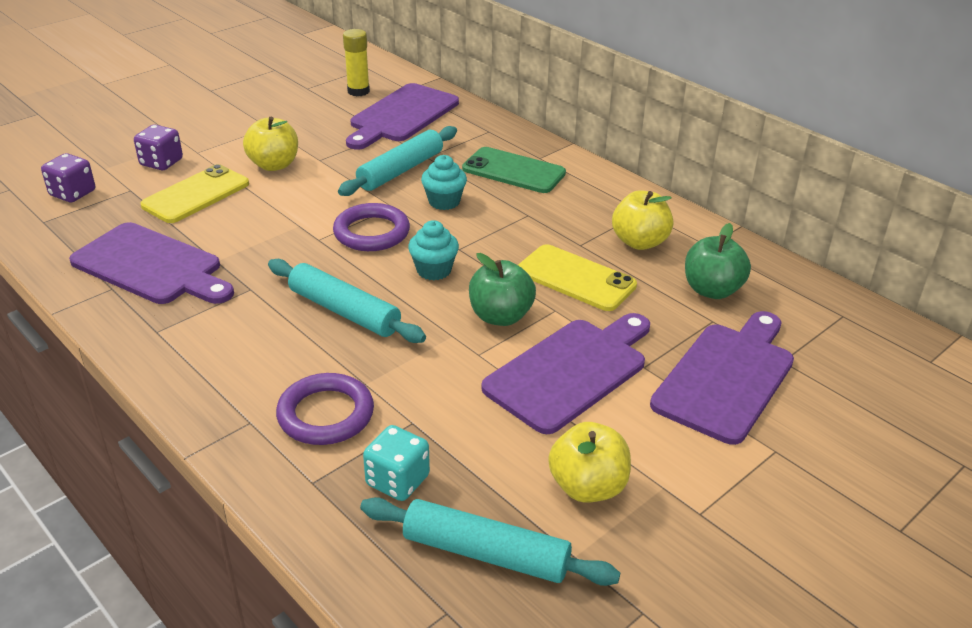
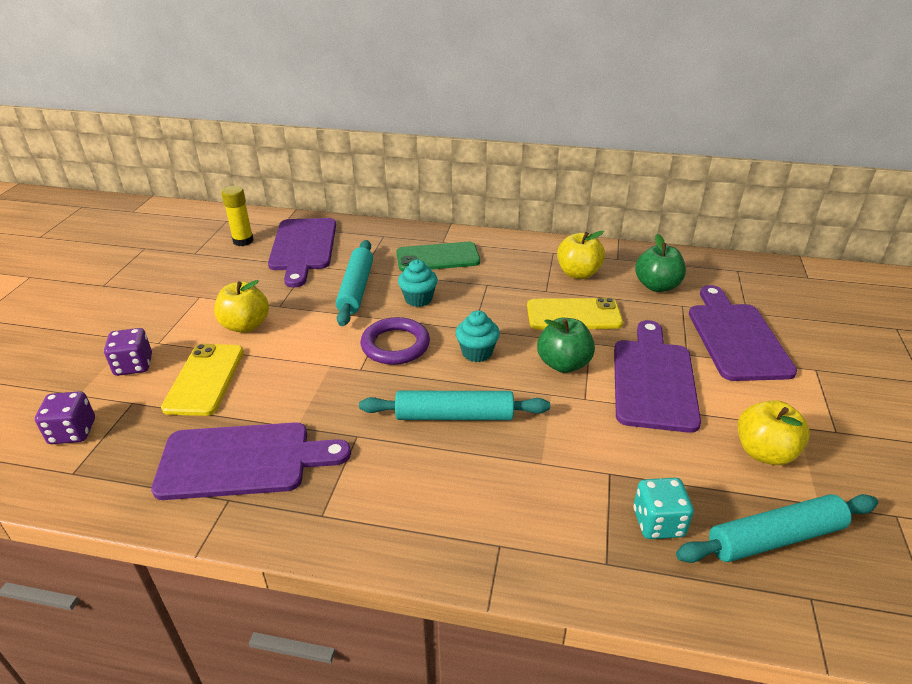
camera: 35 degrees left, 0 degrees up
purple ring [276,373,374,445] -> none

